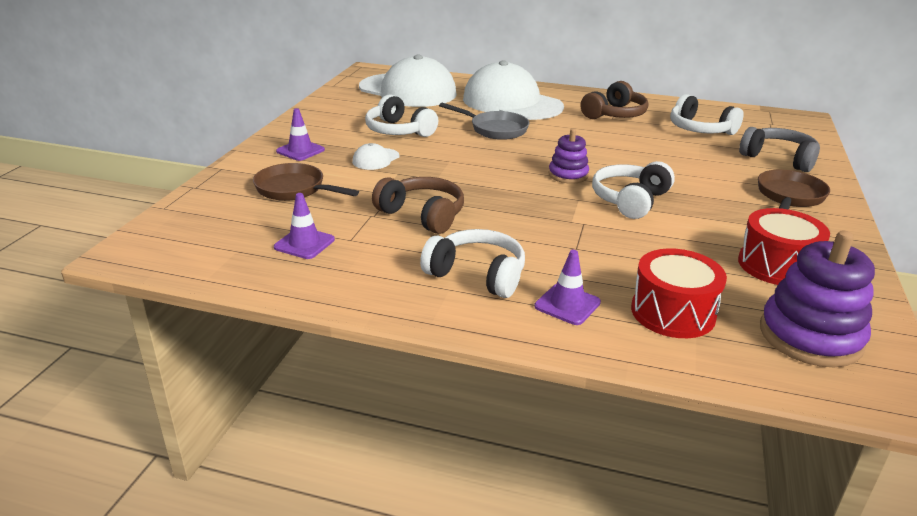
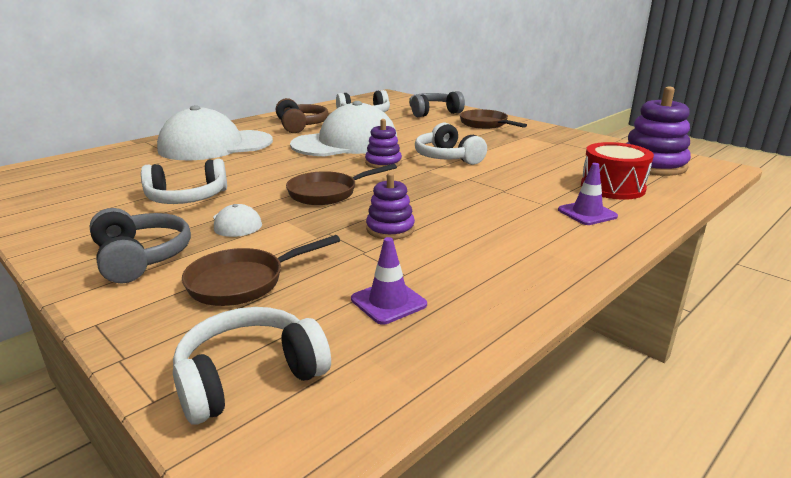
camera: 60 degrees left, 5 degrees down
purple traffic cone [276,108,325,161] -> grey headphones [89,208,191,283]
white cap [359,55,457,107] -> white cap moved to [290,101,397,156]
brown headphones [372,177,464,234] -> purple stacking toy [366,173,415,240]
white headphones [420,229,525,298] -> white headphones moved to [173,307,331,424]
grey pan [439,103,529,140] -> none
red drum [738,208,830,285] -> none
none -> brown pan [286,164,397,205]

